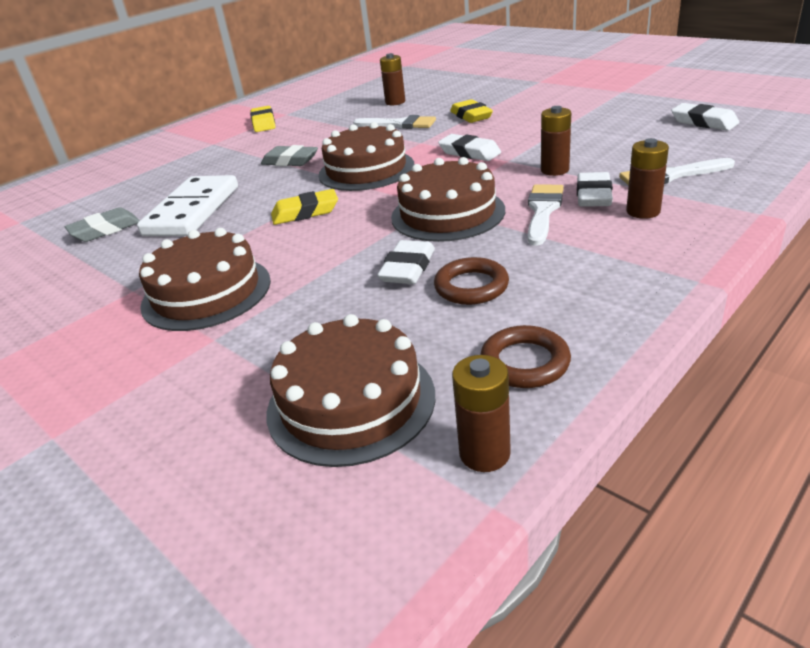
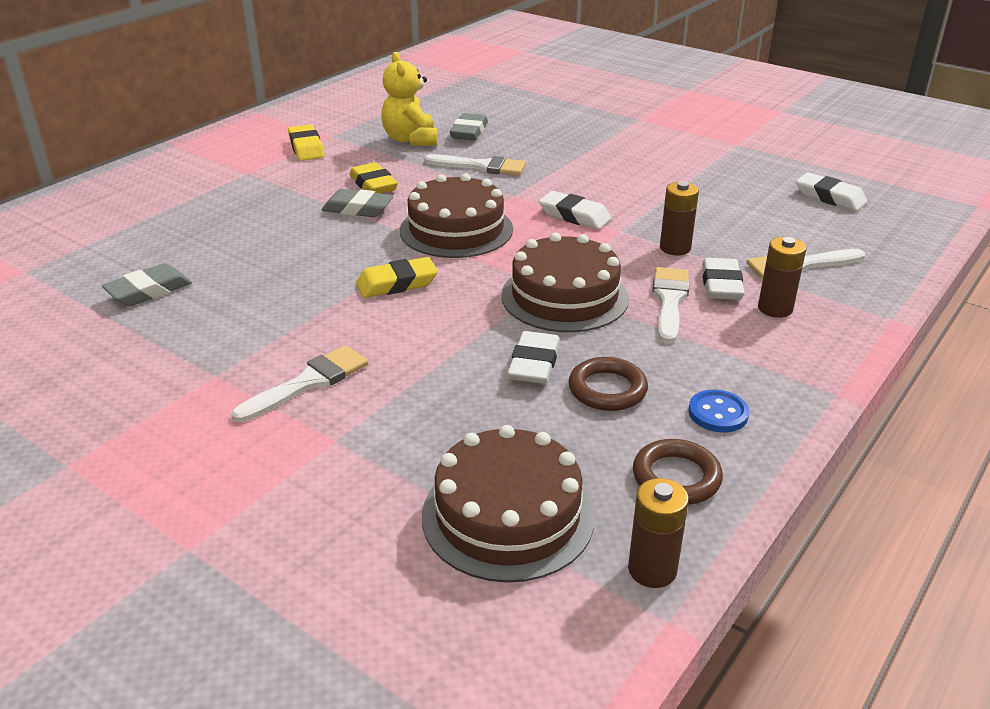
camera: 10 degrees left, 0 degrees up
white domino [137,175,238,236] -> none
brown cake [139,228,271,331] -> white brush [231,345,368,423]
brown battery [380,53,405,106] -> grey eraser [450,113,488,141]
yellow eraser [450,99,493,123] -> yellow eraser moved to [350,163,398,193]
none -> yellow teddy bear [381,52,438,146]
none -> blue button [688,390,749,432]

